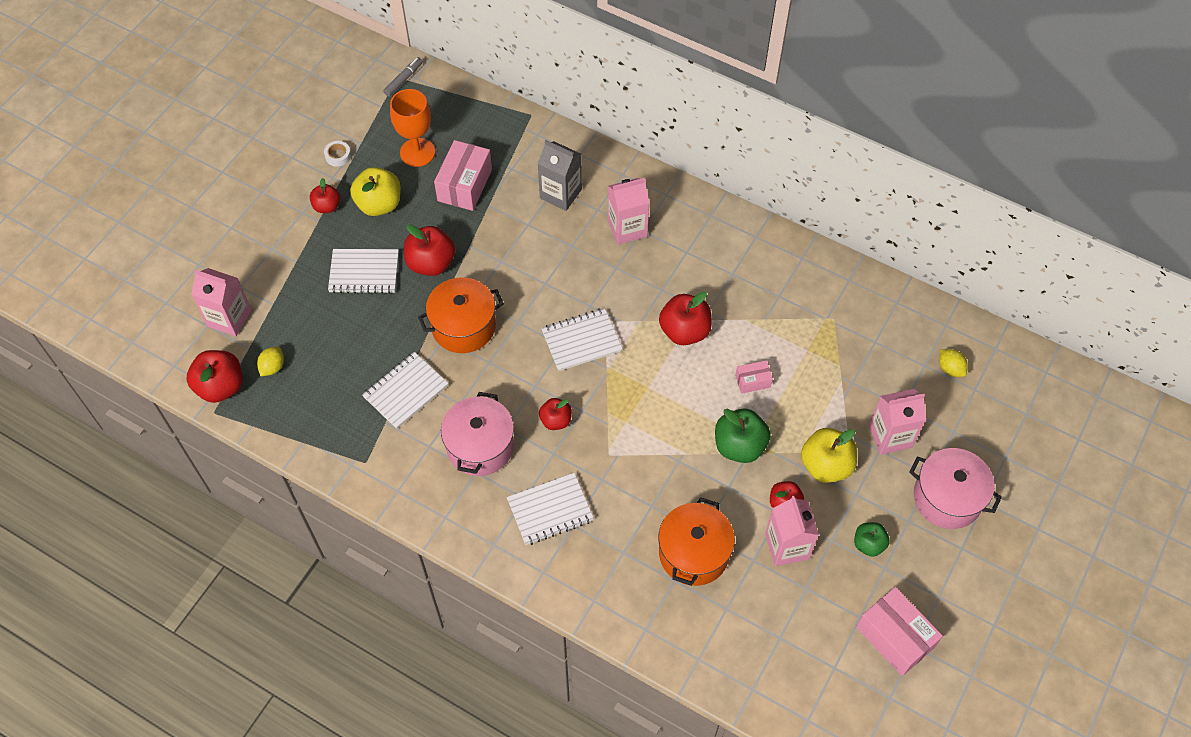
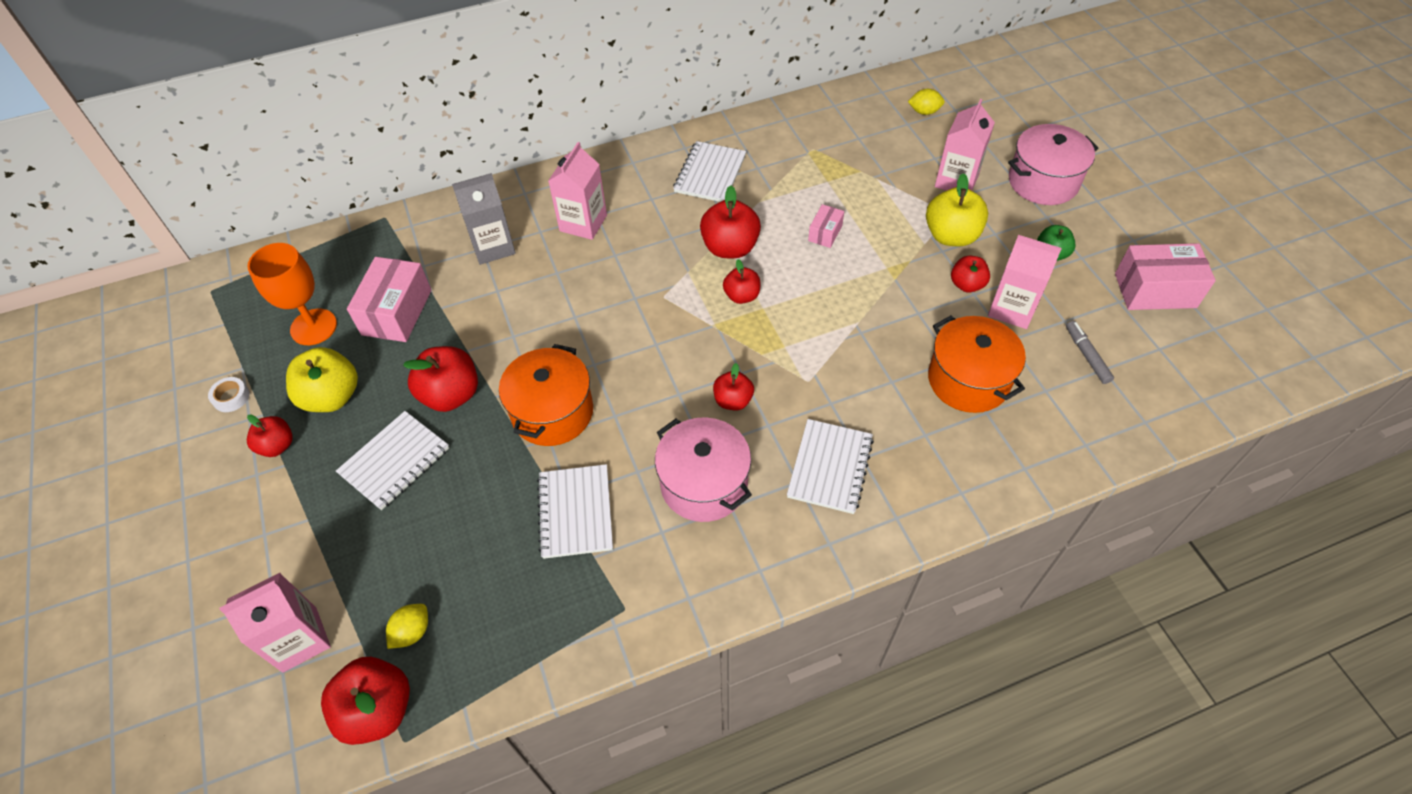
camera: 50 degrees left, 5 degrees down
yellow lemon [257,347,284,376] -> yellow lemon turned 60 degrees clockwise [386,604,428,649]
grey marker [383,57,423,96] -> grey marker moved to [1066,321,1114,384]
pink box [434,140,492,211] -> pink box turned 45 degrees clockwise [347,257,431,342]
white notebook [541,308,623,371] -> white notebook moved to [673,141,746,202]
green apple [715,408,771,463] -> none
none -> red apple [723,259,760,304]

